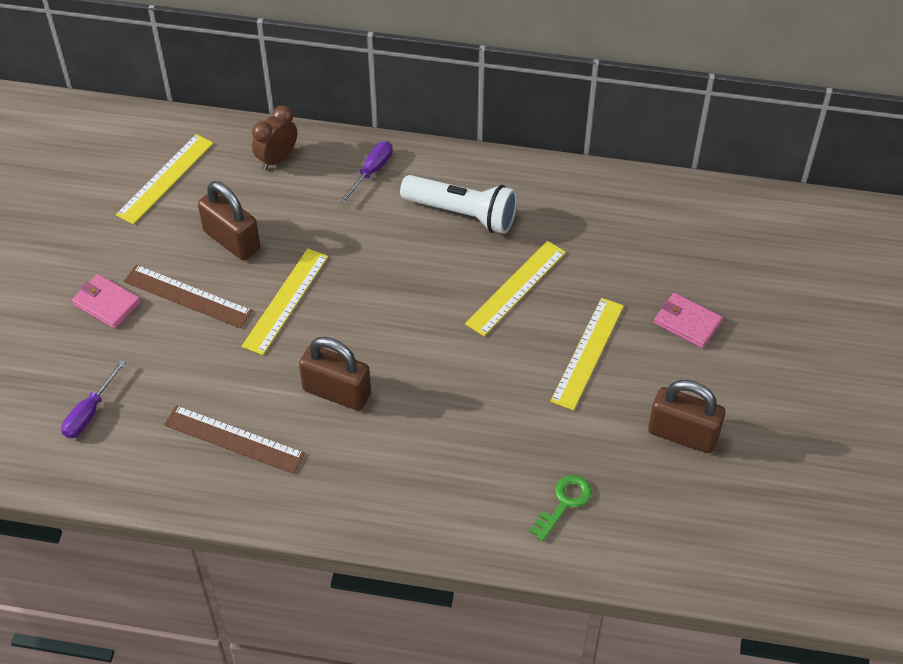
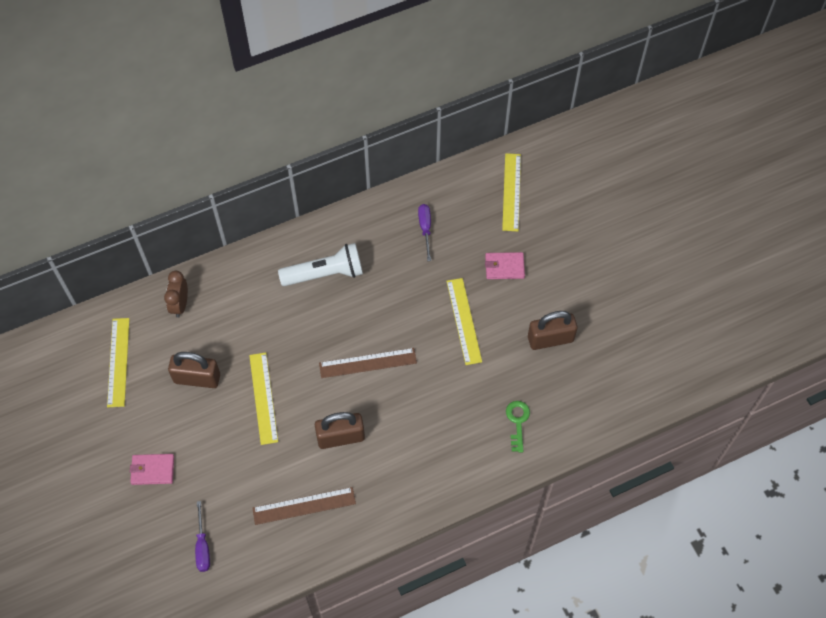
camera: 35 degrees left, 10 degrees up
brown ruler [124,265,253,328] -> brown ruler moved to [319,348,417,378]
purple screwdriver [339,141,393,204] -> purple screwdriver moved to [418,204,431,261]
yellow ruler [465,241,566,336] -> yellow ruler moved to [502,153,521,232]

